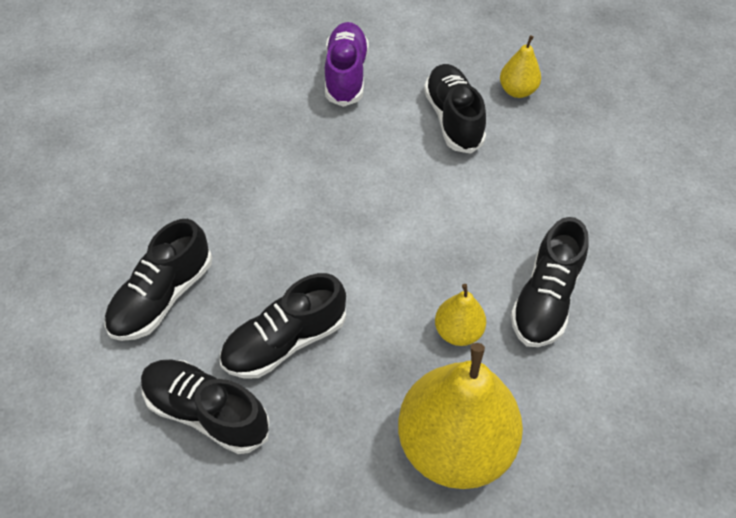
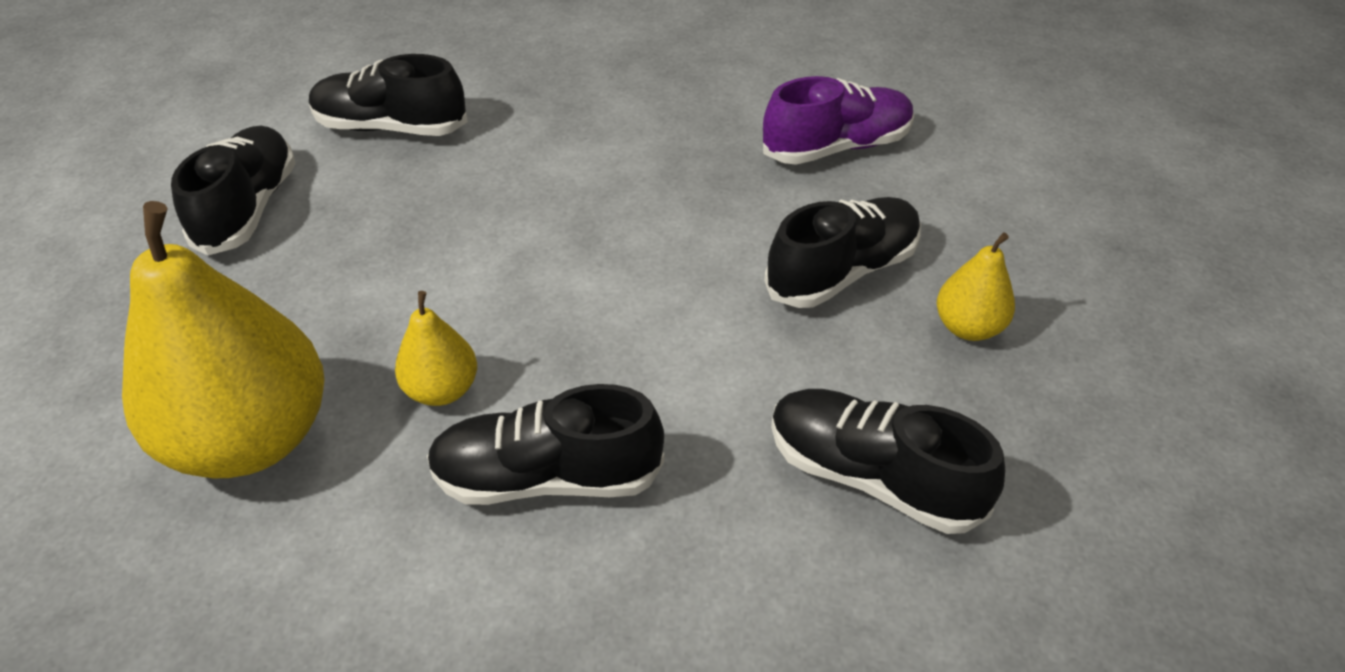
camera: 65 degrees right, 10 degrees down
black shoe [220,273,346,378] -> black shoe moved to [771,389,1005,534]

